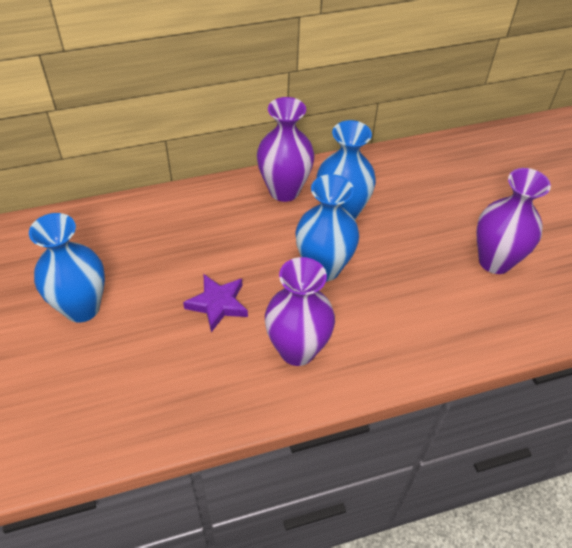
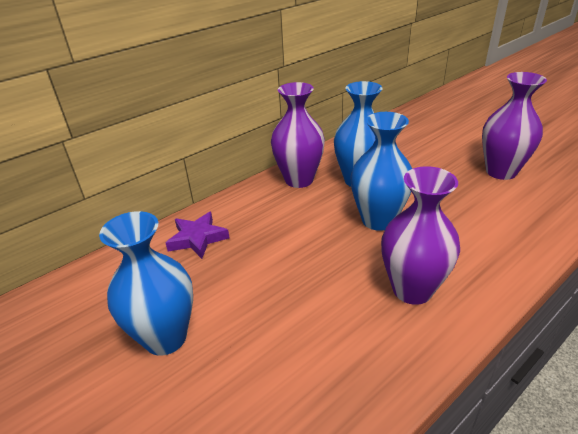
camera: 20 degrees left, 15 degrees down
purple star [183,274,248,332] -> purple star moved to [166,212,229,259]

